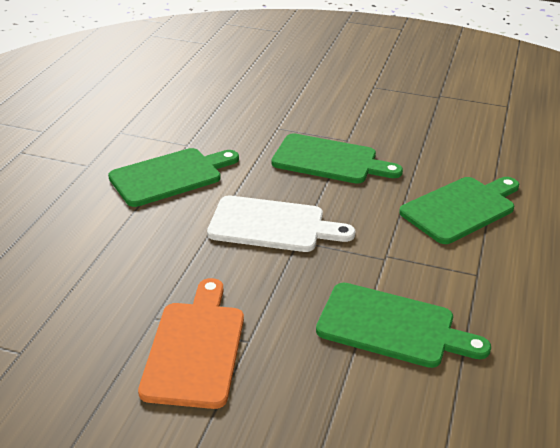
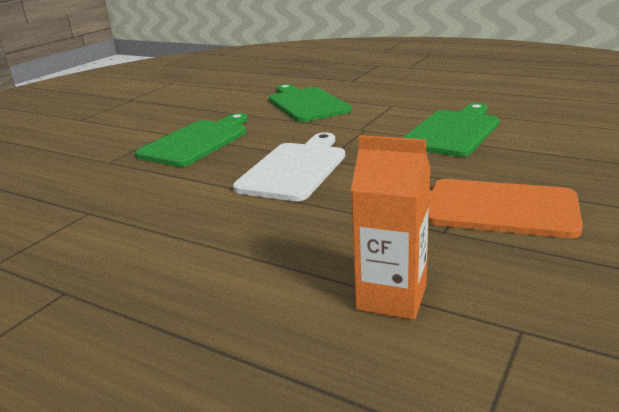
camera: 75 degrees left, 10 degrees down
green cutting board [108,148,239,207] -> none
none -> orange carton [351,135,431,320]

